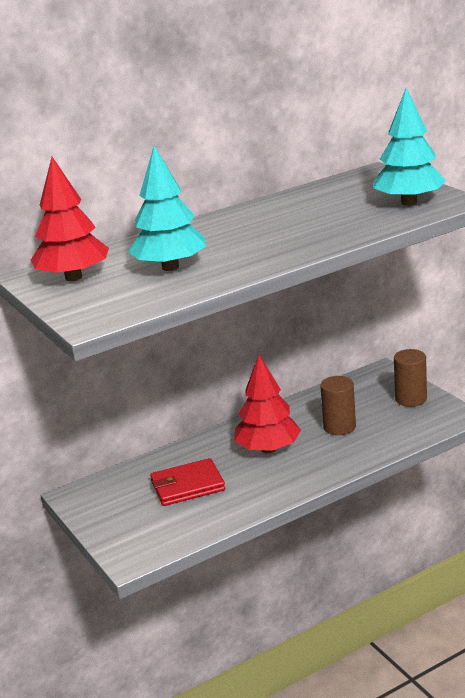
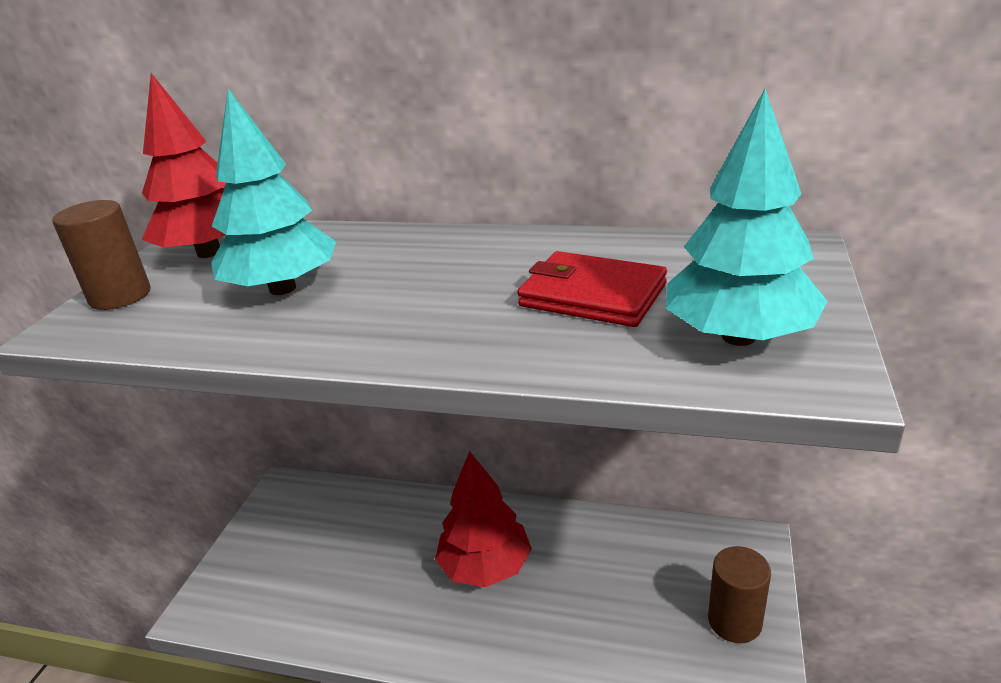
camera: 45 degrees right, 5 degrees up
red wallet [150,458,225,506] -> red wallet moved to [517,251,667,327]
brown cylinder [320,376,356,435] -> brown cylinder moved to [52,200,151,310]

